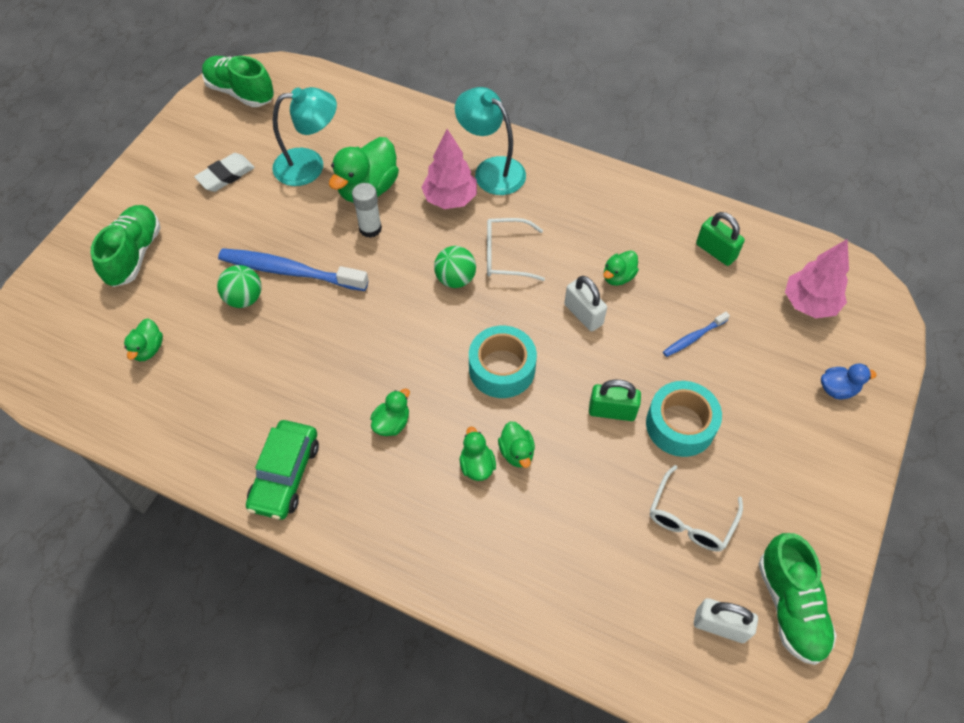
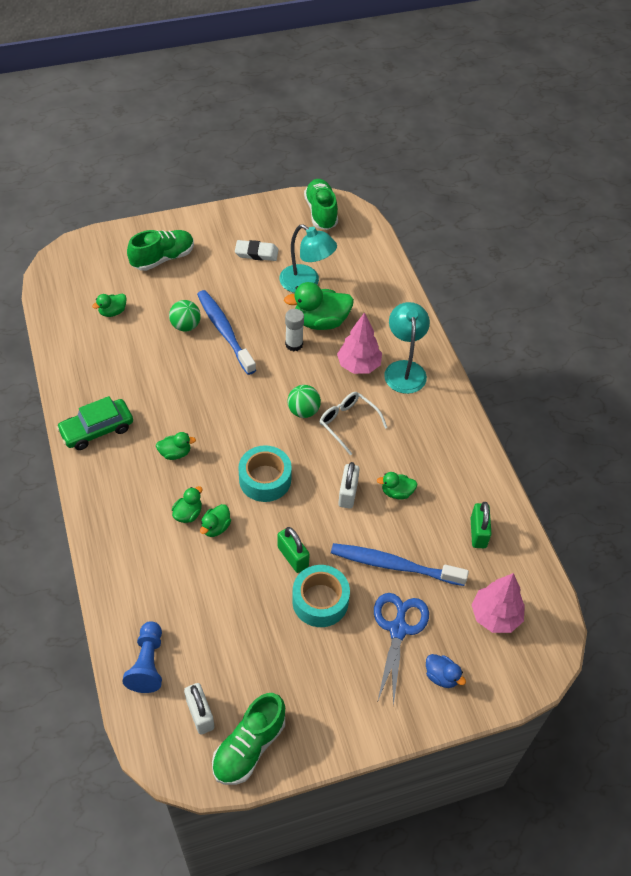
camera: 45 degrees right, 5 degrees down
white glasses [650,465,743,552] -> none
blue toothbrush [663,312,730,357] -> blue toothbrush [331,543,469,586], size x2.03
none -> blue pawn [122,621,162,693]
none -> blue scissors [374,593,429,707]

